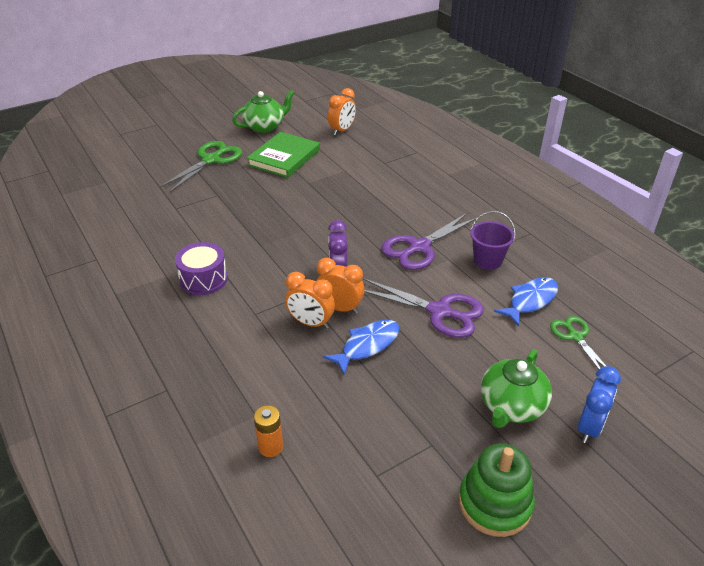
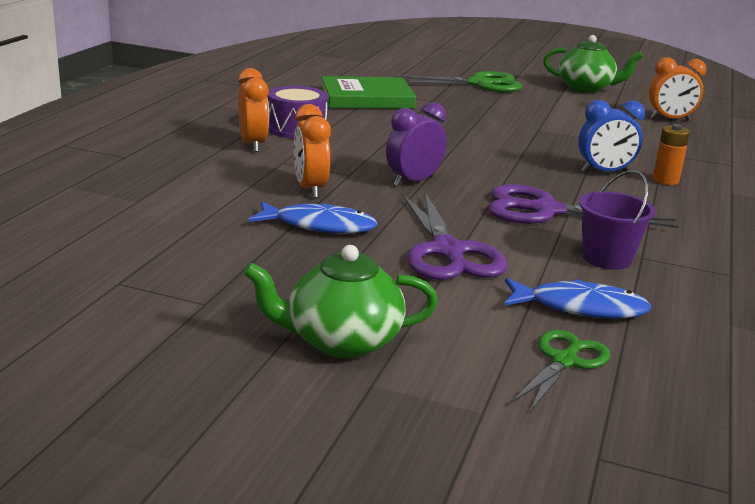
camera: 50 degrees right, 15 degrees down
green book [247,132,320,178] -> green book moved to [321,76,416,109]
orange battery [254,405,283,457] -> orange battery moved to [653,124,690,185]
orange clock [317,258,364,314] -> orange clock moved to [238,68,269,152]
green stacking toy [459,443,535,537] -> none
blue clock [577,366,621,443] -> blue clock moved to [578,100,645,172]

